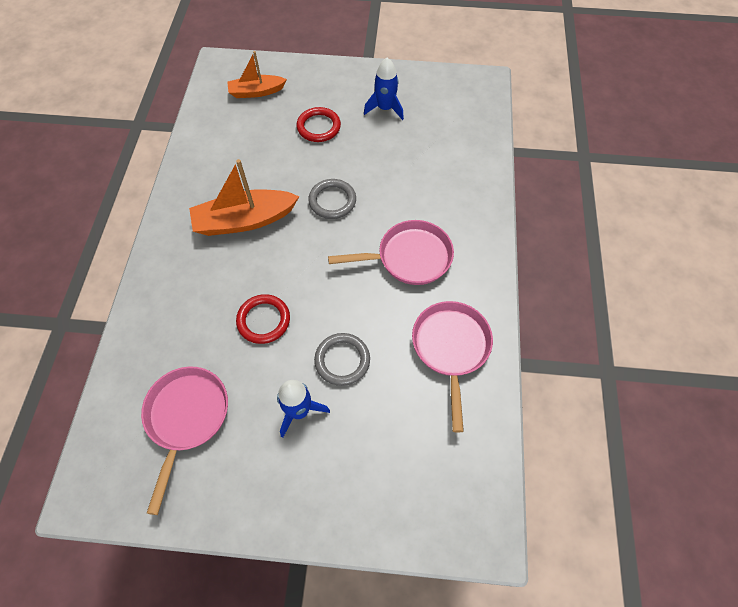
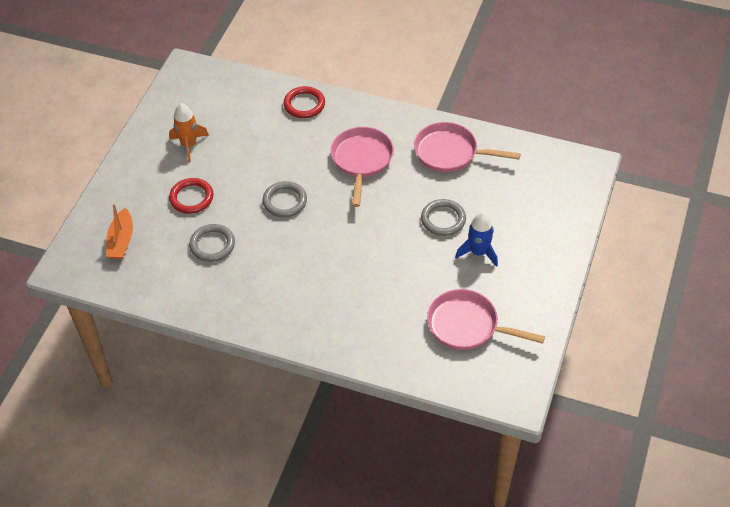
camera: 75 degrees left, 10 degrees down
orange boat [189,159,300,236] -> none
red ring [236,294,290,344] -> red ring moved to [284,86,325,118]
blue rocket [364,58,404,120] -> orange rocket [169,103,209,162]
none -> grey ring [189,224,235,262]

